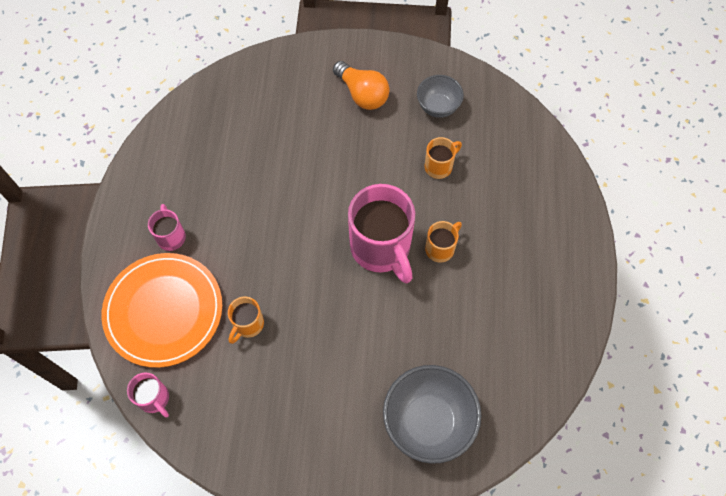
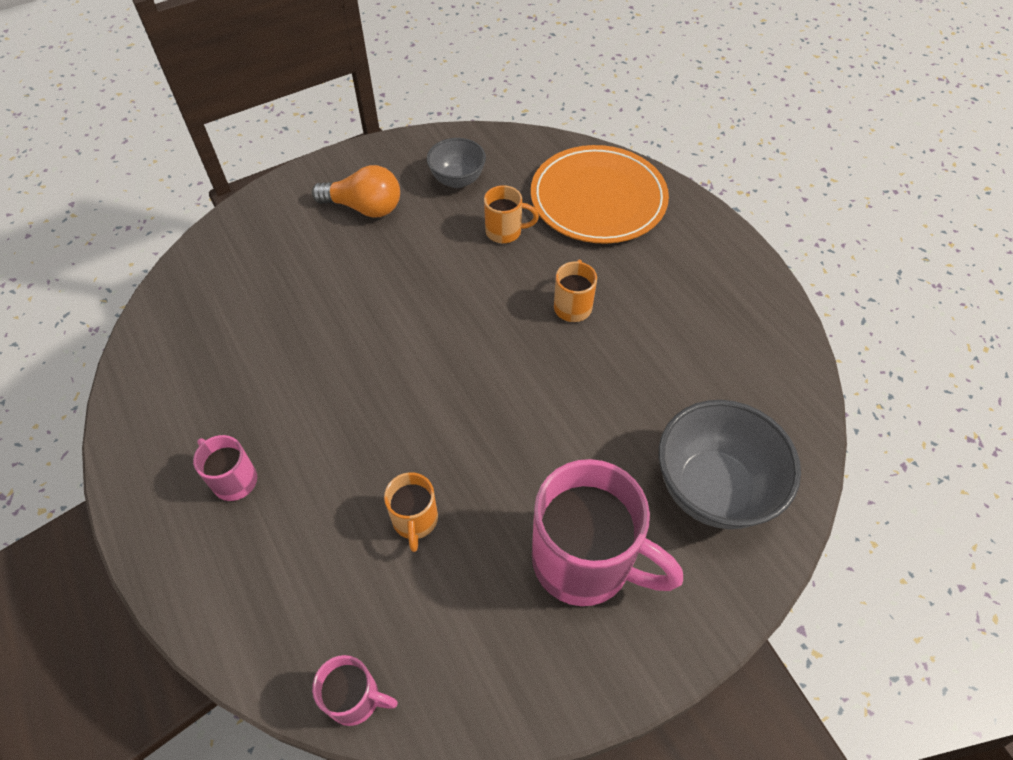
camera: 35 degrees left, 10 degrees down
orange plate [102,253,222,368] -> orange plate moved to [531,145,669,244]
pink mug [348,184,415,283] -> pink mug moved to [532,459,683,606]
orange mug [424,137,462,179] -> orange mug turned 75 degrees clockwise [484,185,539,243]

